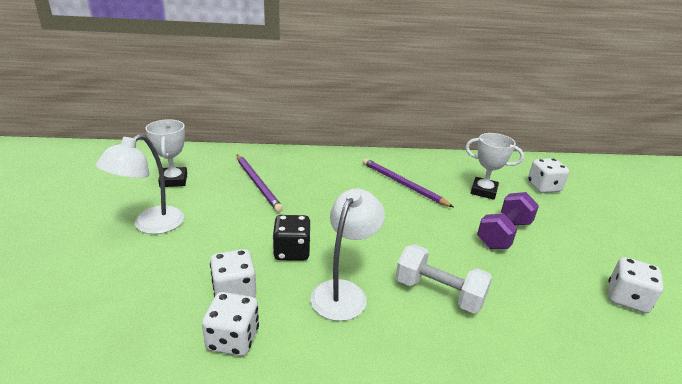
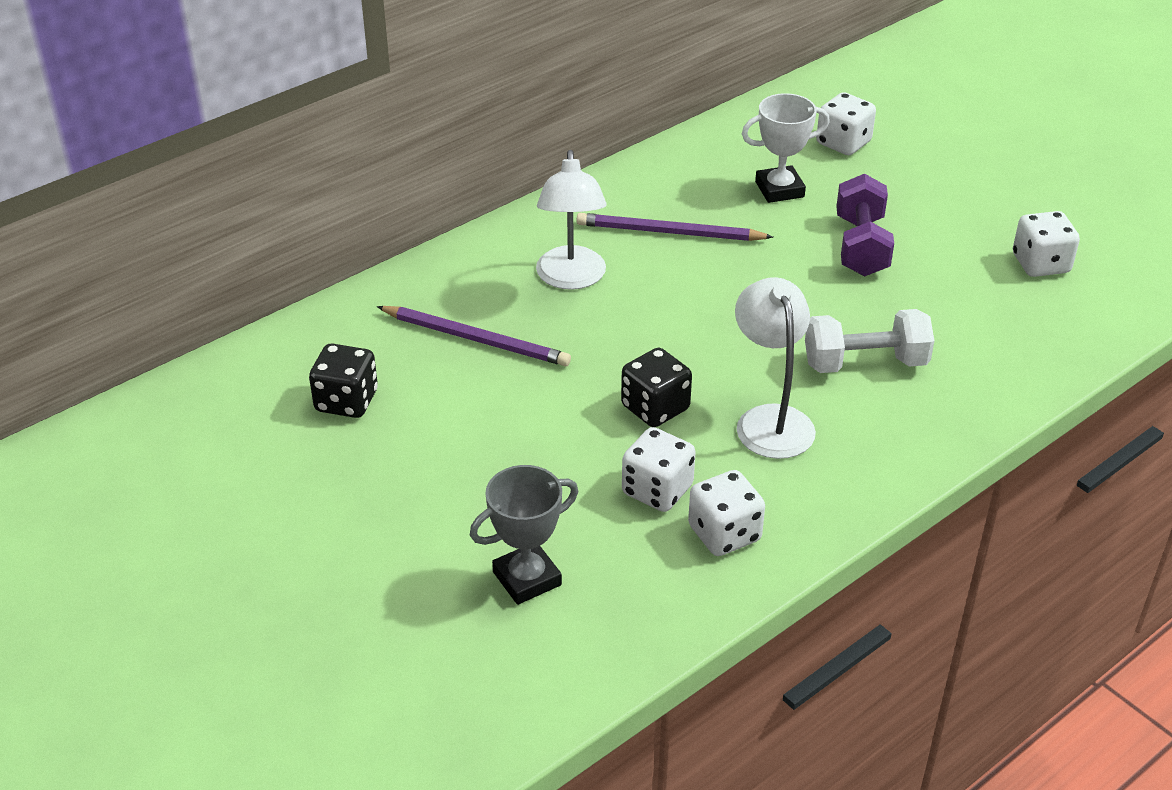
camera: 35 degrees left, 10 degrees up
white lamp [95,134,184,234] -> white lamp moved to [536,150,607,290]
white trophy [146,119,187,187] -> black dice [309,344,378,418]
none -> grey trophy [470,465,578,605]

